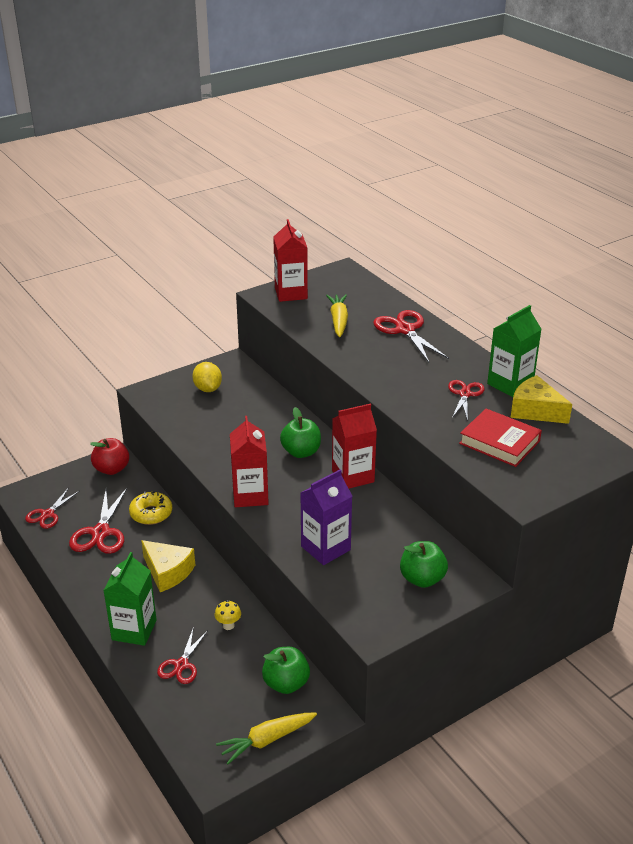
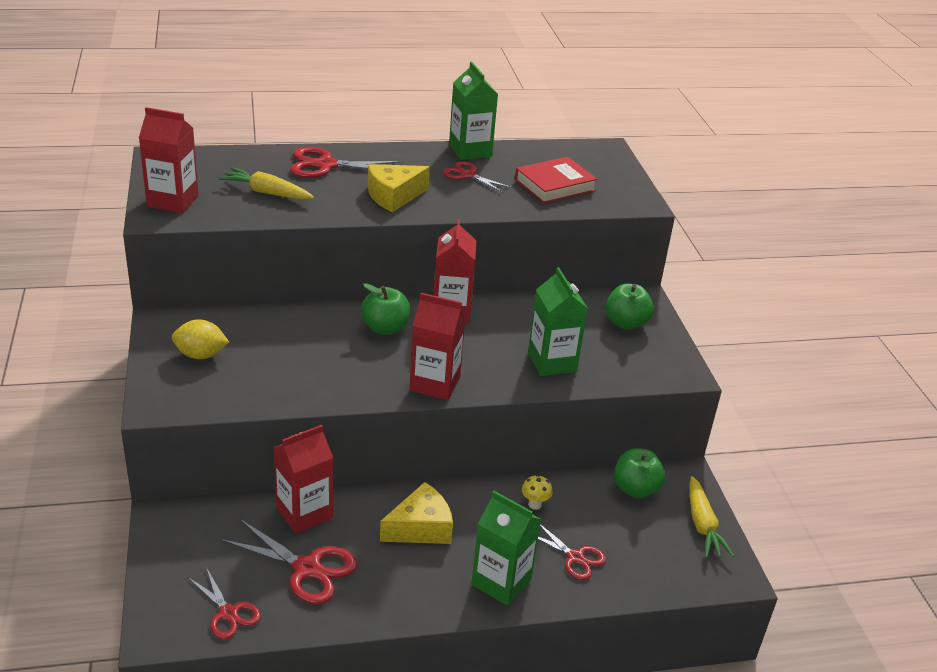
camera: 70 degrees left, 0 degrees up
red apple [90,438,129,475] -> none
yellow donut [129,491,172,525] -> red carton [273,425,333,534]
purple carton [301,469,352,565] -> green carton [528,267,588,376]
yellow cheese [511,375,572,424] -> yellow cheese moved to [368,164,430,212]

